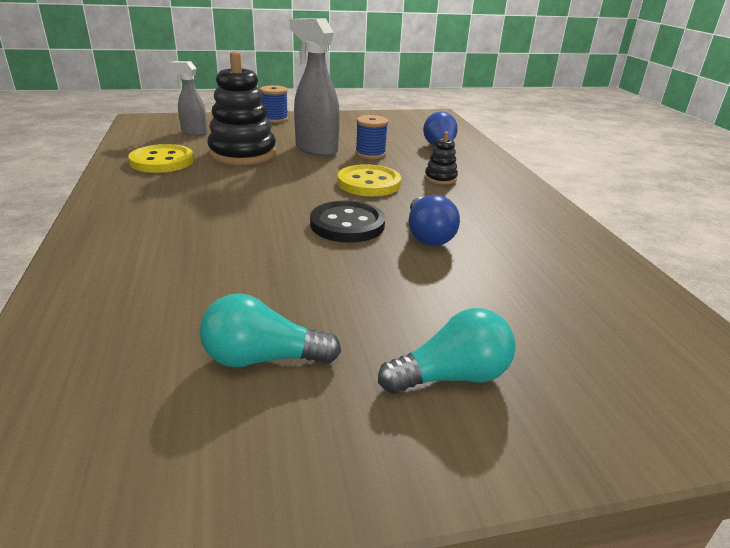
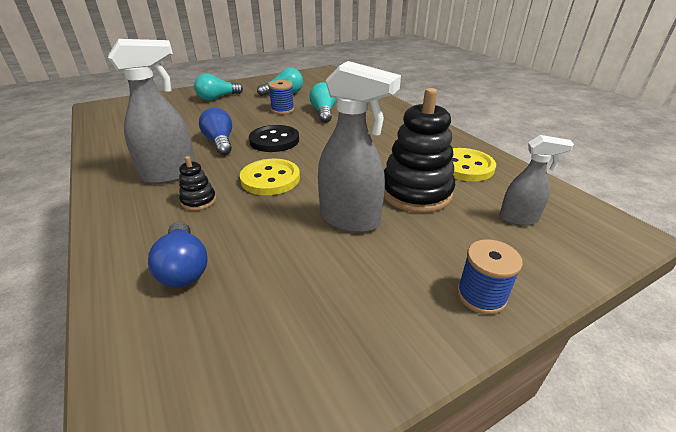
camera: 165 degrees right, 5 degrees up
blue spool [355,115,388,159] -> blue spool moved to [268,80,294,114]
none -> grey spray bottle [108,39,196,184]
none -> turquoise light bulb [309,82,337,123]

